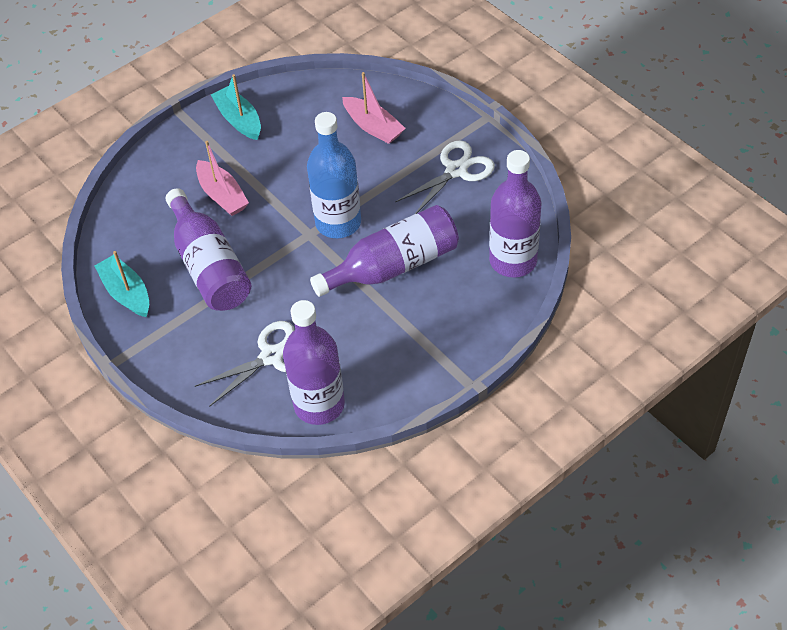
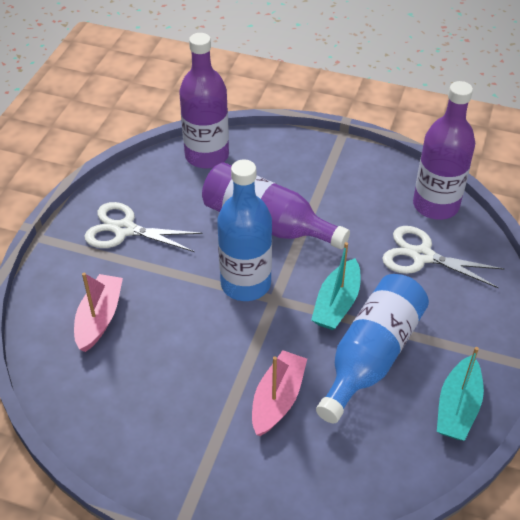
camera: 125 degrees left, 5 degrees down
purple bottle [166,188,251,311] -> blue bottle [316,274,429,423]
turquoise boat [211,74,261,140] -> turquoise boat moved to [311,242,360,330]

